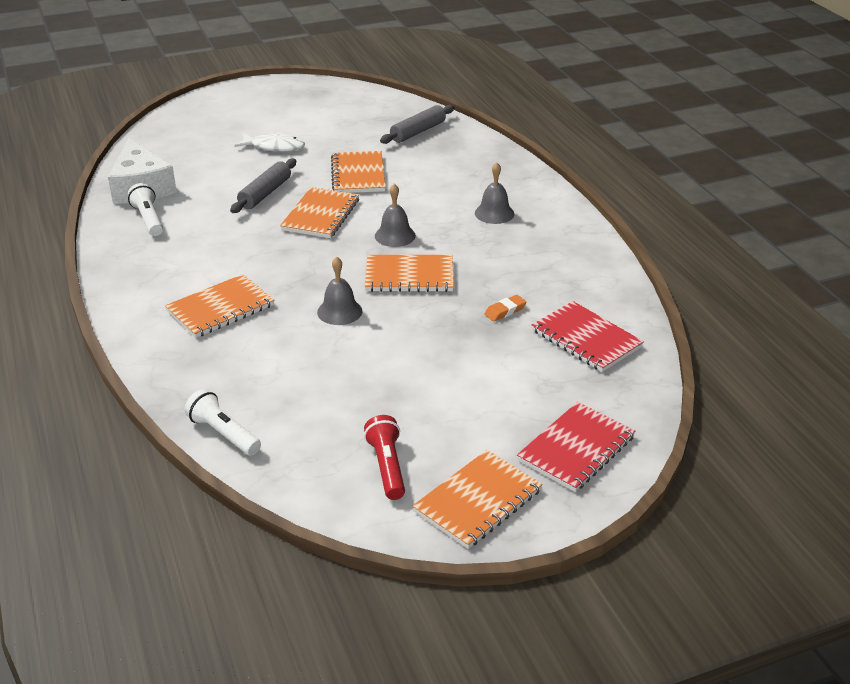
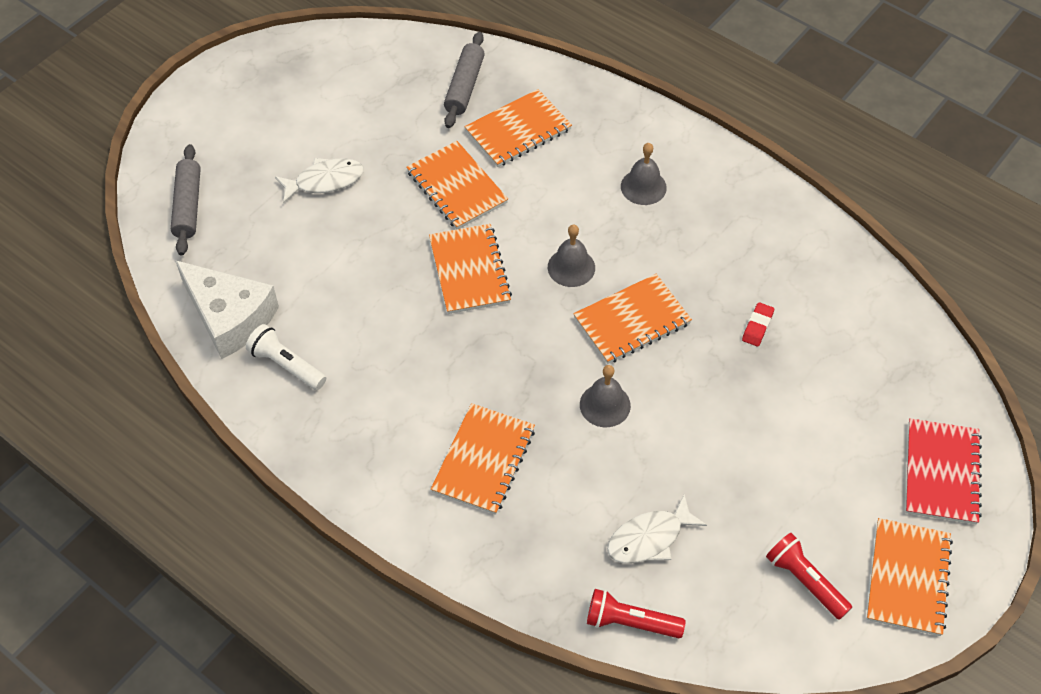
camera: 30 degrees left, 20 degrees up
white flashlight [185,389,261,456] -> red flashlight [587,589,686,638]
grey rolling pin [230,159,296,213] -> grey rolling pin moved to [171,144,201,255]
orange eraser [484,295,526,321] -> red eraser [742,302,774,346]
red notebook [532,301,644,372] -> none
none -> orange notebook [464,89,572,167]
none -> white fish [607,494,707,564]

